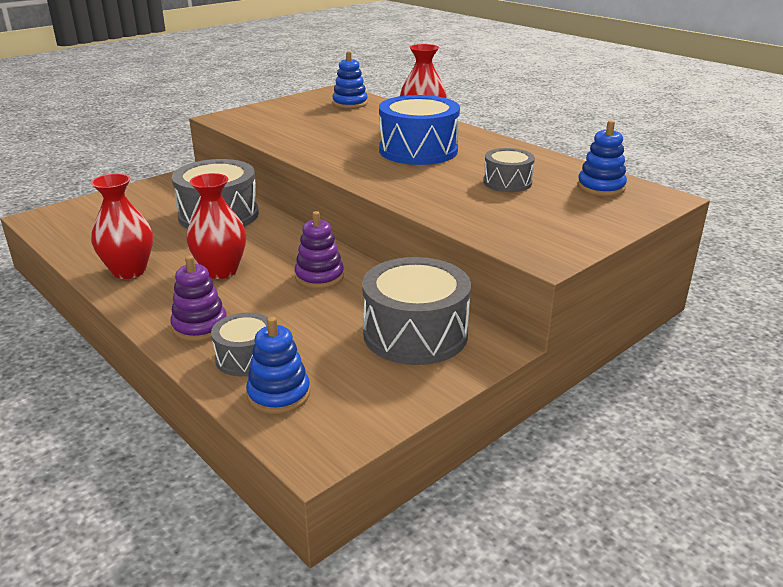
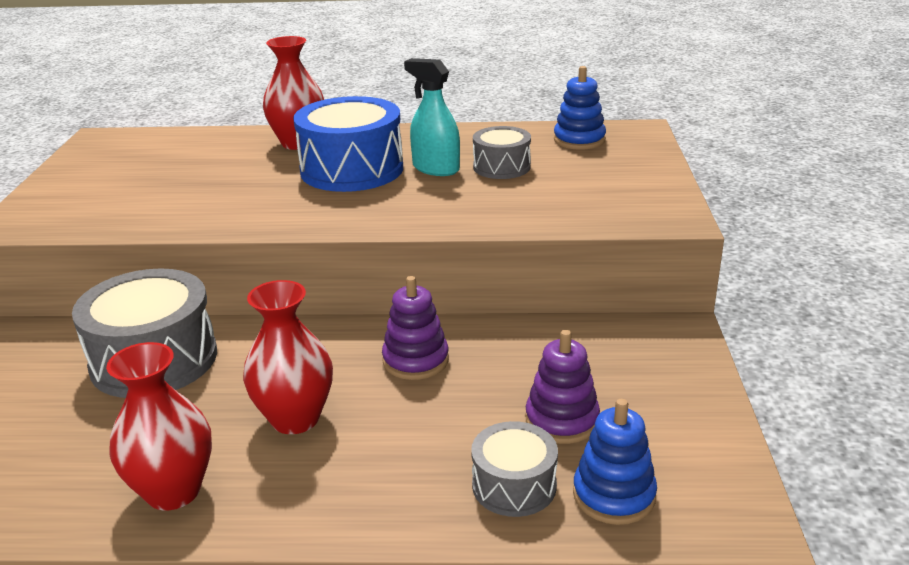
camera: 45 degrees left, 0 degrees up
purple stacking toy [170,255,227,342] -> purple stacking toy moved to [526,330,600,444]
blue stacking toy [332,51,368,109] -> none
grey drum [362,257,471,365] -> none
none -> turquoise spray bottle [404,58,460,176]

